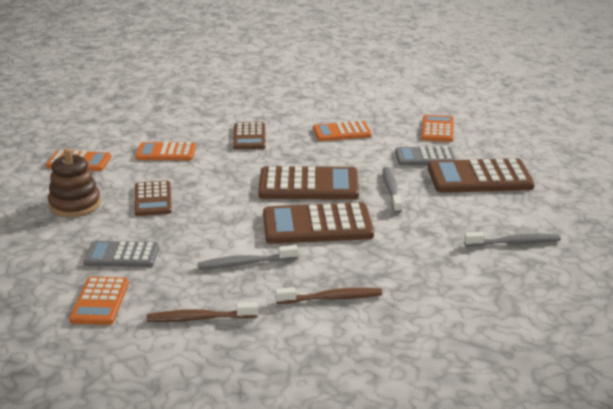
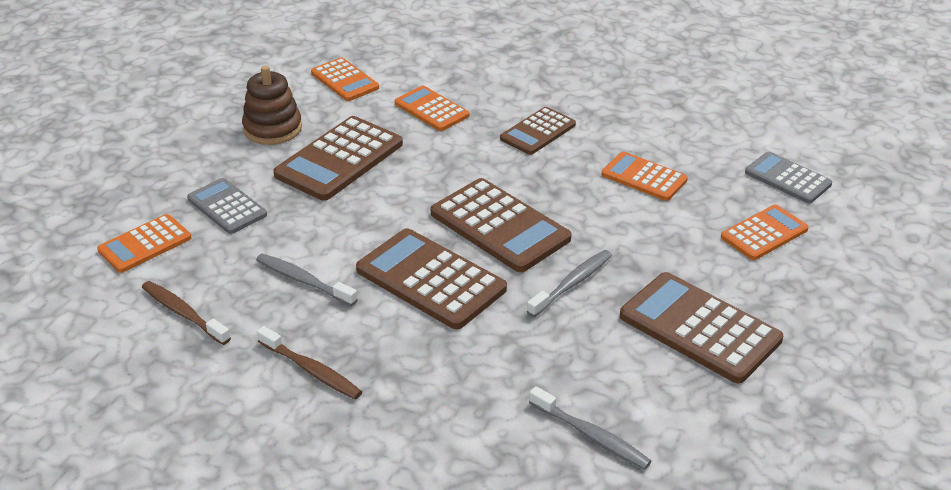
camera: 45 degrees right, 10 degrees up
brown calculator [134,181,172,216] -> brown calculator [273,116,403,201], size x1.63
grey calculator [395,146,456,165] -> grey calculator moved to [745,152,832,203]

